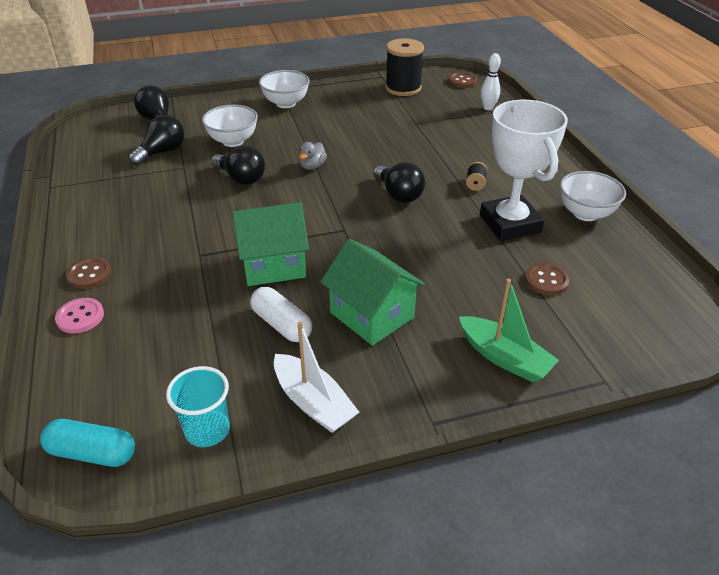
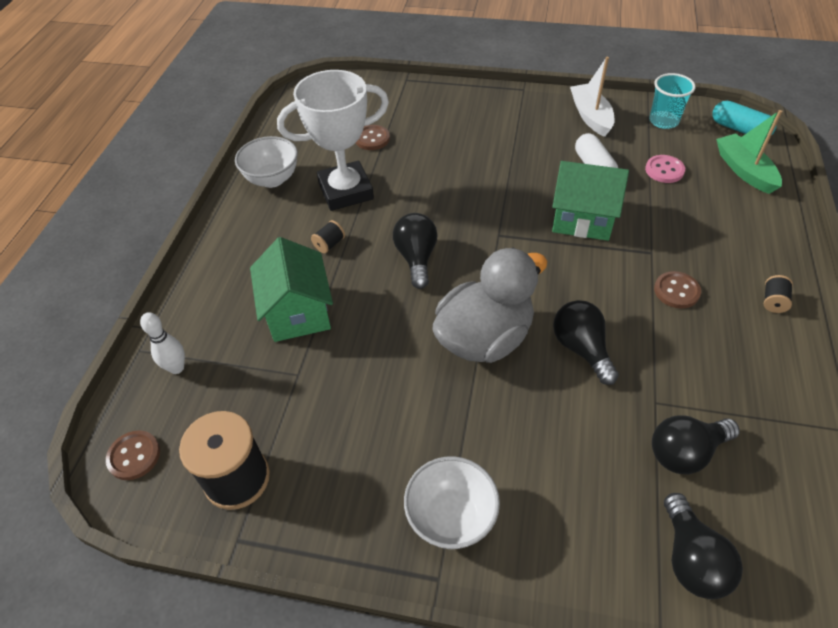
camera: 150 degrees left, 10 degrees up
pink button [55,298,104,333] -> pink button moved to [645,155,685,183]
brown button [66,257,112,289] -> brown button moved to [654,271,701,309]
white bowl [202,105,258,147] -> none
grey duck [299,142,327,170] -> grey duck [432,248,547,363], size x2.46
green house [321,239,425,346] -> green house moved to [250,237,333,342]
green boat [459,279,559,382] -> green boat moved to [716,110,782,194]
white trophy [480,100,568,241] -> white trophy turned 60 degrees clockwise [277,70,389,211]
none -> black spool [764,275,793,313]

